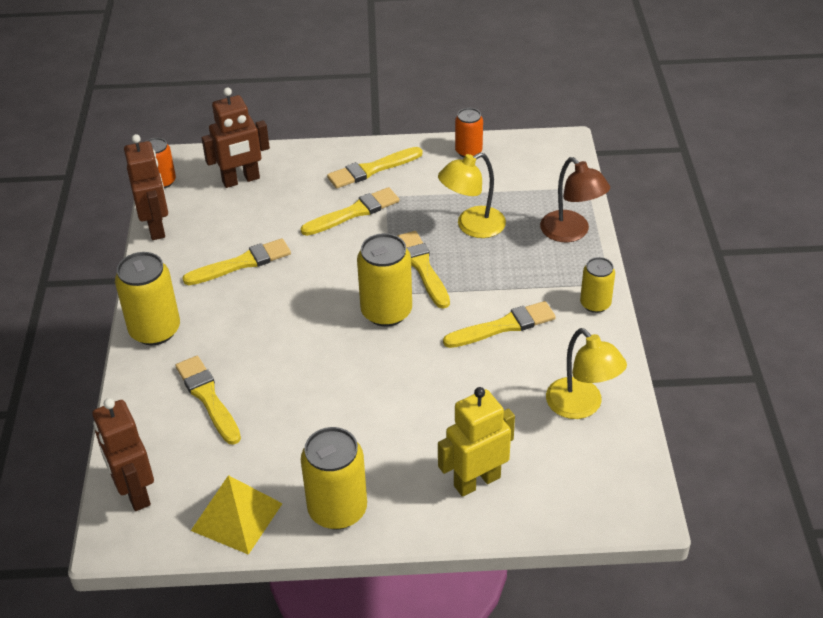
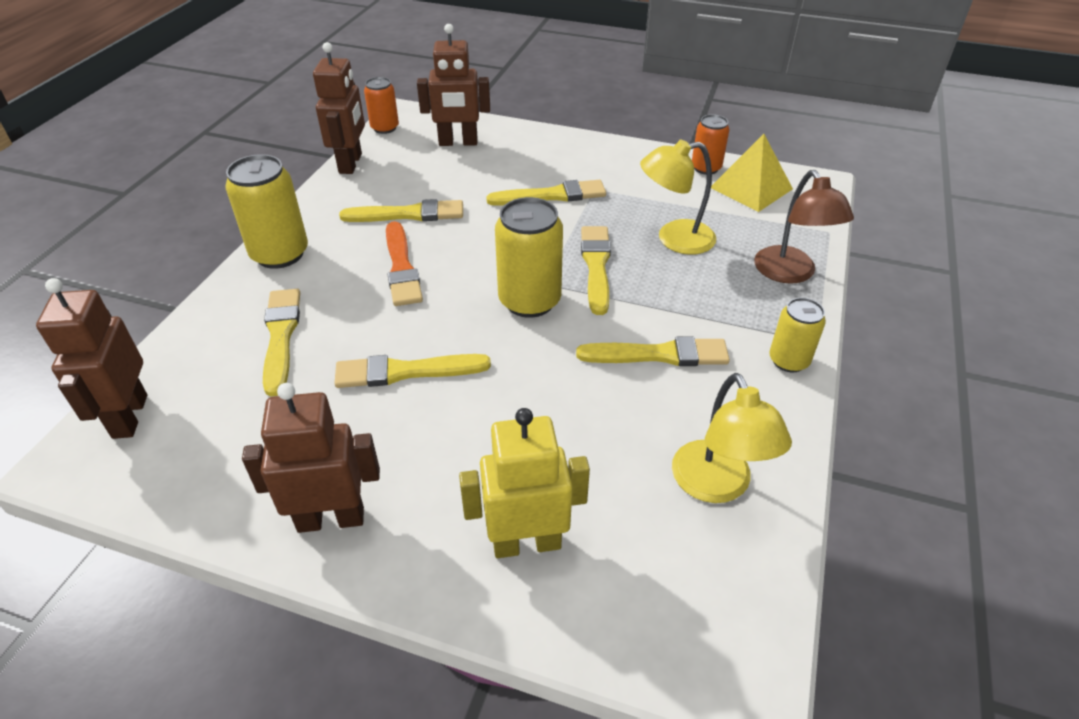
camera: 20 degrees right, 0 degrees up
yellow pyramid [191,475,283,555] -> yellow pyramid moved to [711,134,793,212]
yellow can [301,427,367,529] -> brown robot [242,383,380,533]
yellow brush [327,147,422,188] -> yellow brush moved to [334,354,491,388]
none -> orange brush [386,221,423,306]

